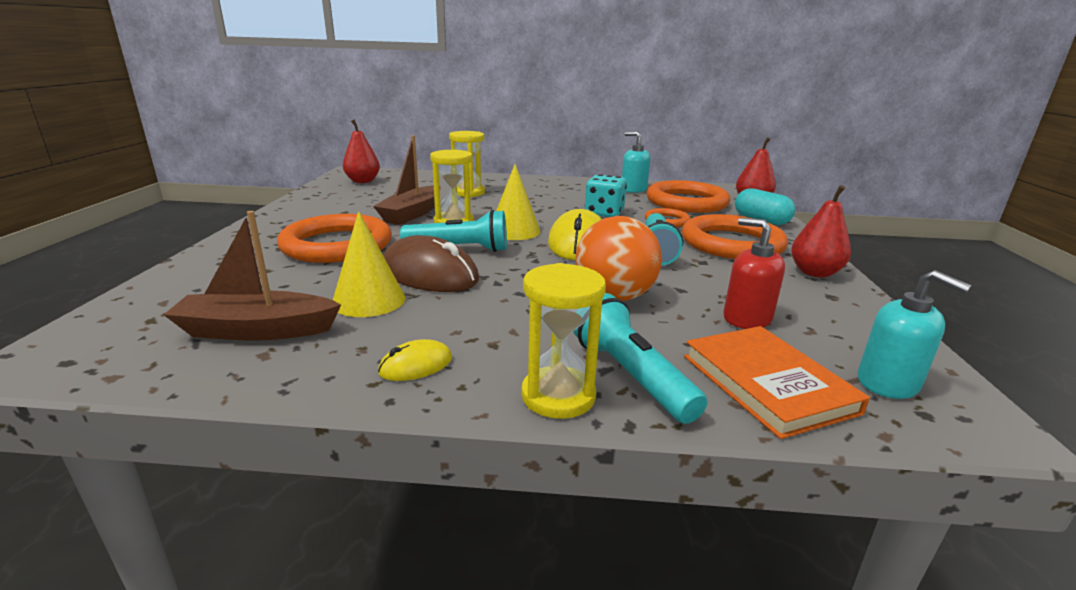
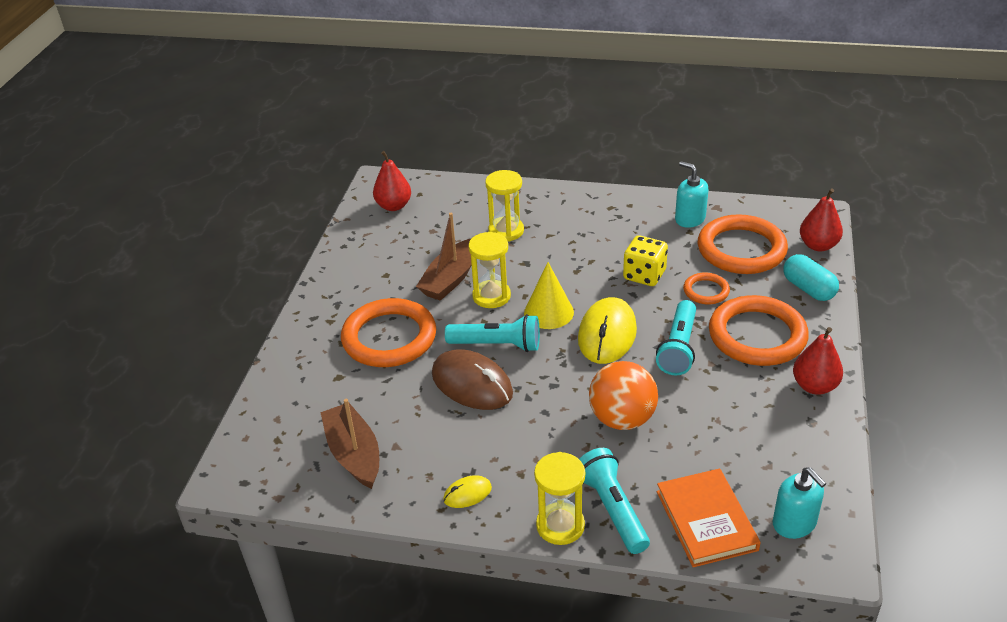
camera: 10 degrees right, 15 degrees up
brown boat [164,211,341,341] -> brown boat turned 60 degrees clockwise [320,399,379,489]
yellow cone [333,211,405,317] -> none
turquoise dice [585,174,627,217] -> yellow dice [623,235,668,286]
red soap dispenser [723,217,785,329] -> none

